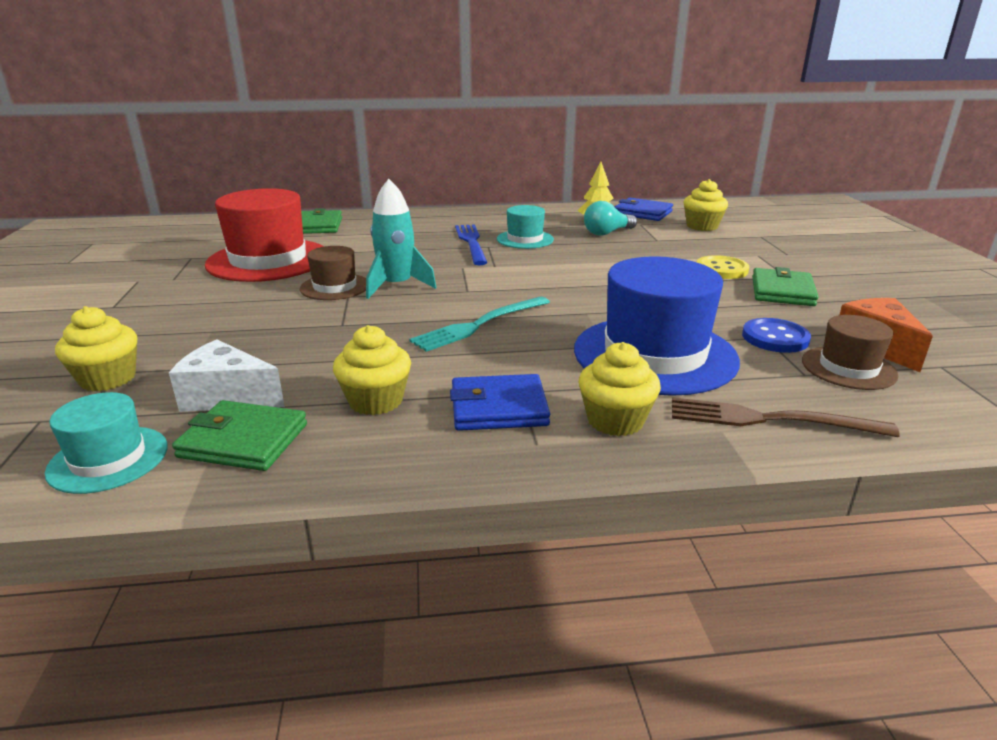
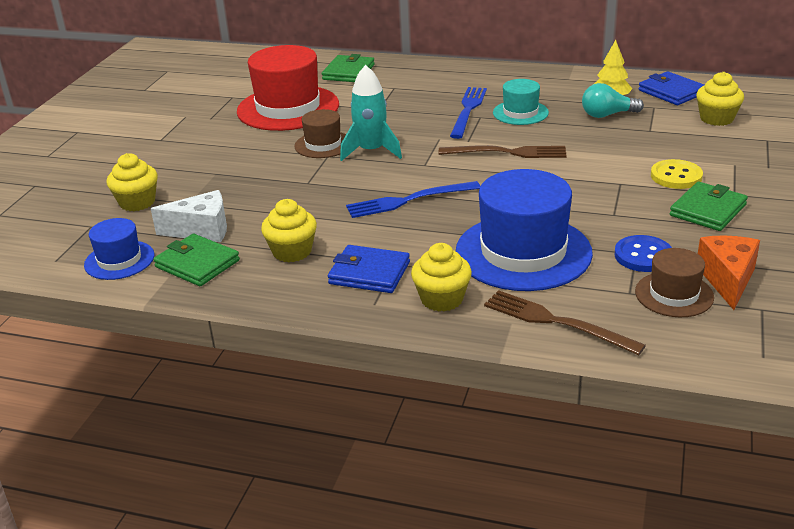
camera: 25 degrees right, 5 degrees up
turquoise hat [45,392,168,494] -> blue hat [84,218,154,280]
white cheese [169,340,285,412] -> white cheese turned 135 degrees clockwise [151,190,227,242]
turquoise fork [409,296,550,352] -> blue fork [346,181,481,218]
none -> brown fork [439,145,567,158]

